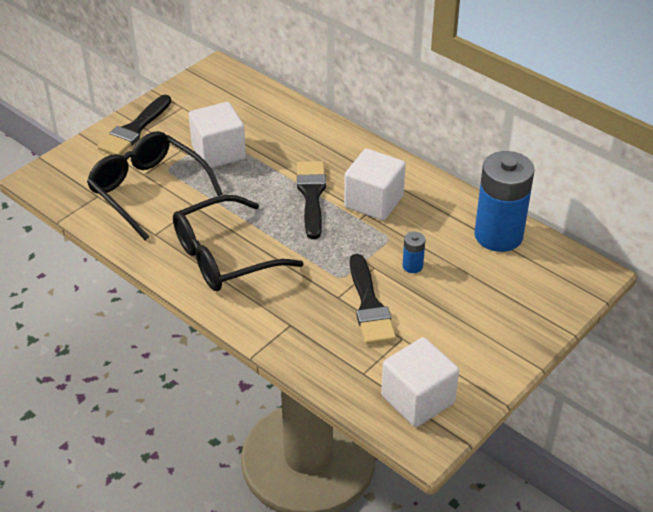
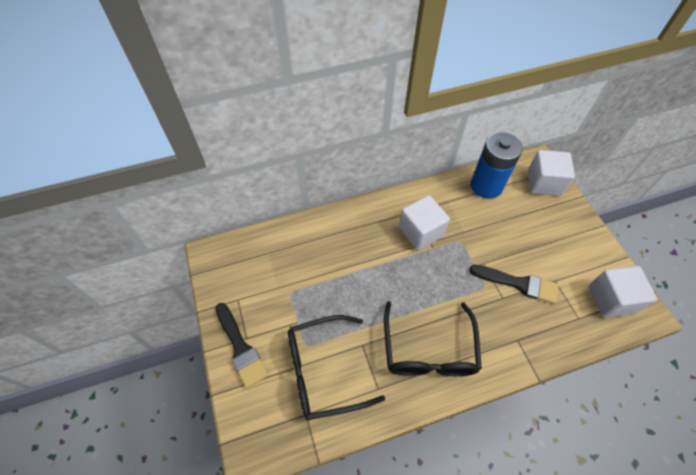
camera: 60 degrees left, 15 degrees up
white cube [189,102,246,168] -> white cube moved to [528,150,575,196]
black brush [297,161,326,239] -> none
blue battery [402,232,426,273] -> none

